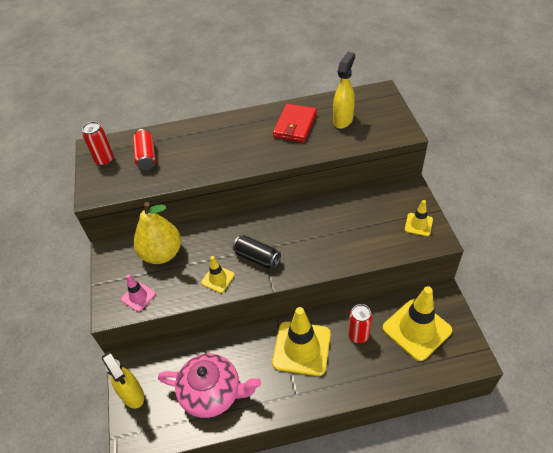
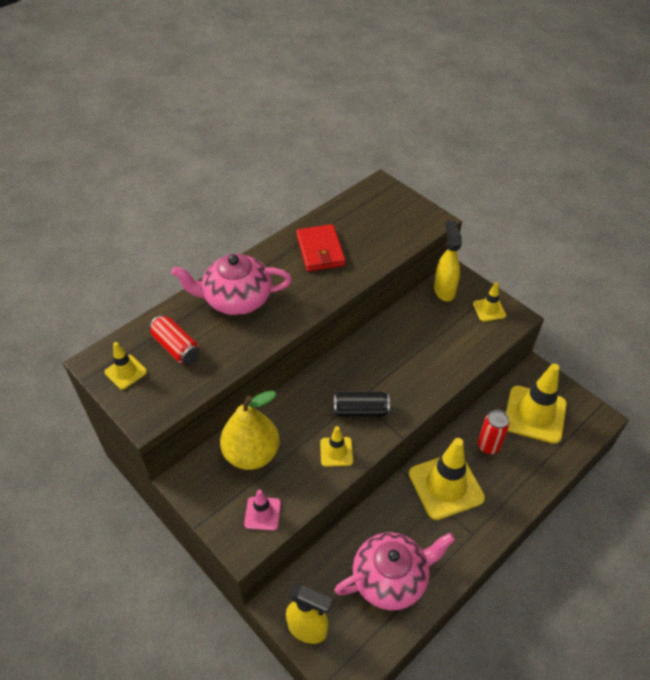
camera: 35 degrees left, 0 degrees up
red can [82,122,114,166] -> yellow traffic cone [105,342,147,390]
yellow spray bottle [333,52,355,129] -> yellow spray bottle moved to [434,220,462,301]
none -> pink teapot [171,254,292,315]

